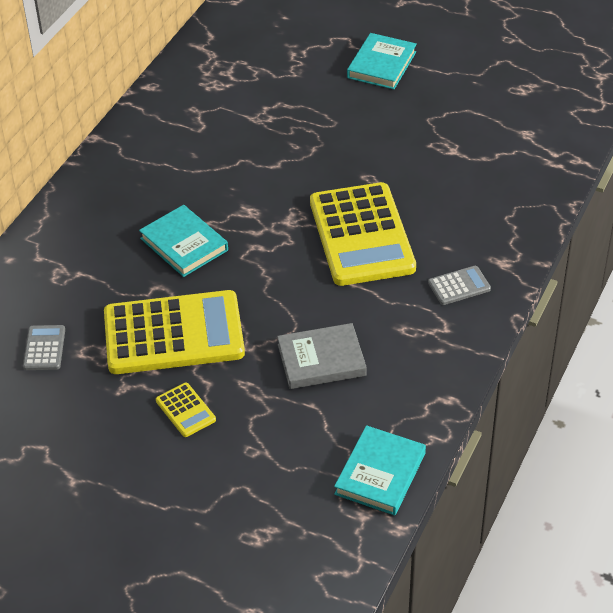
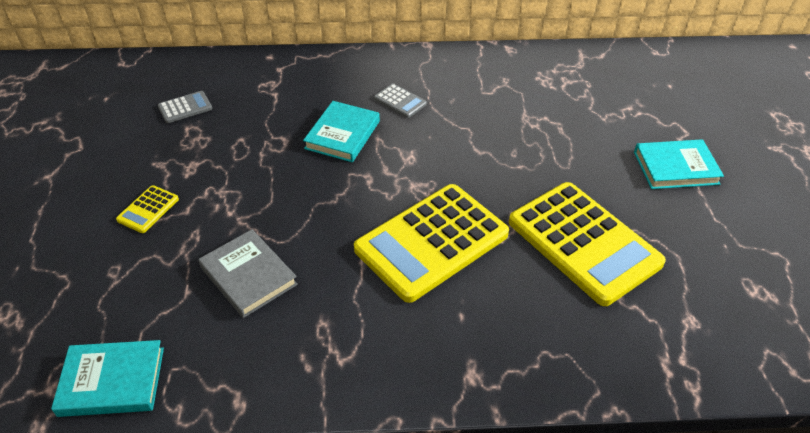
camera: 60 degrees right, 0 degrees up
yellow calculator [104,290,245,374] -> yellow calculator moved to [509,182,666,306]
grey calculator [428,266,491,305] -> grey calculator moved to [374,83,427,118]

